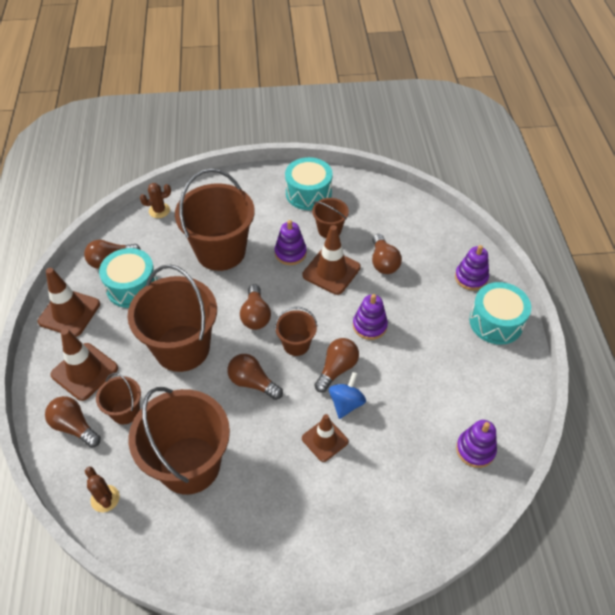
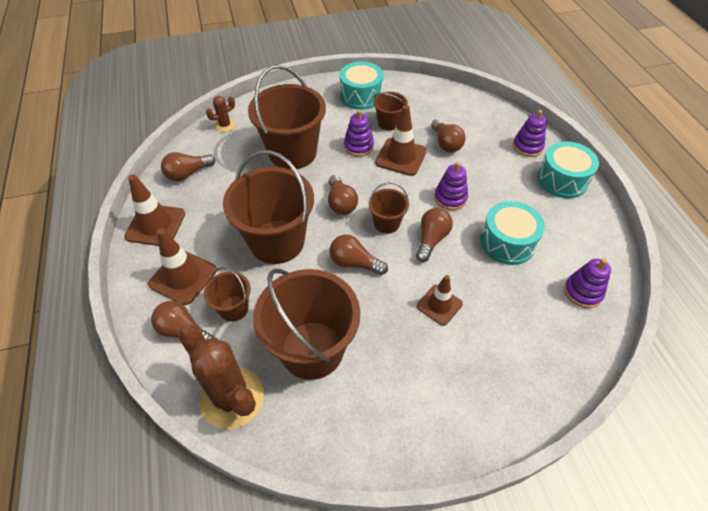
camera: 10 degrees left, 0 degrees up
brown cactus [85,467,120,512] -> brown cactus [179,324,264,429], size x2.12
turquoise drum [99,248,157,308] -> turquoise drum moved to [480,201,545,265]
blue spinning top [329,372,366,419] -> none

